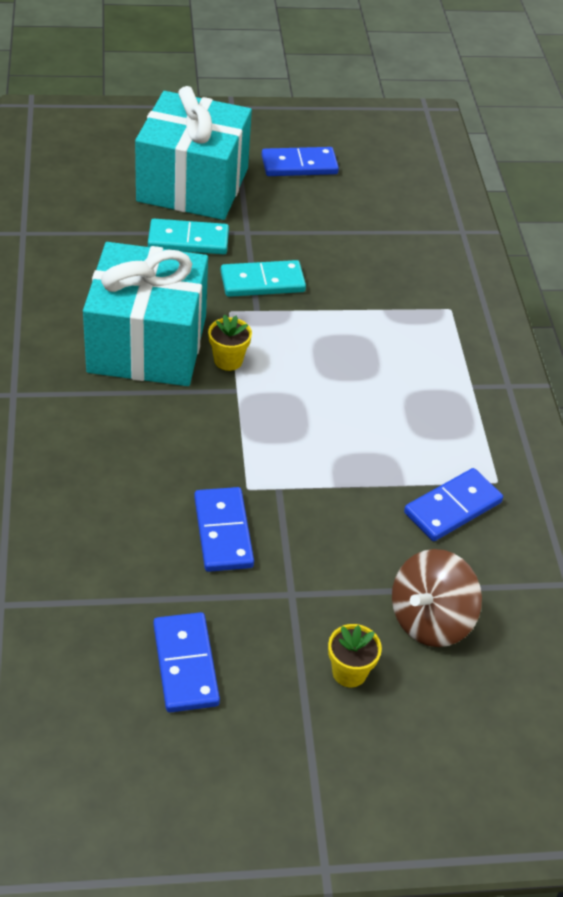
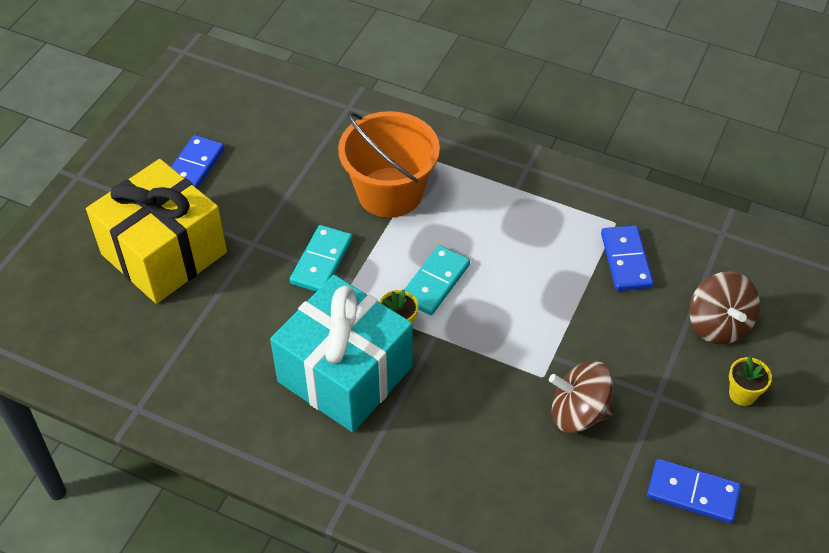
camera: 55 degrees left, 5 degrees up
turquoise gift [135,86,252,220] -> yellow gift [86,159,227,304]
turquoise domino [148,219,229,254] -> turquoise domino moved to [404,245,470,315]
blue domino [194,487,254,572] -> brown spinning top [549,361,613,433]
none -> orange bucket [338,111,440,218]

